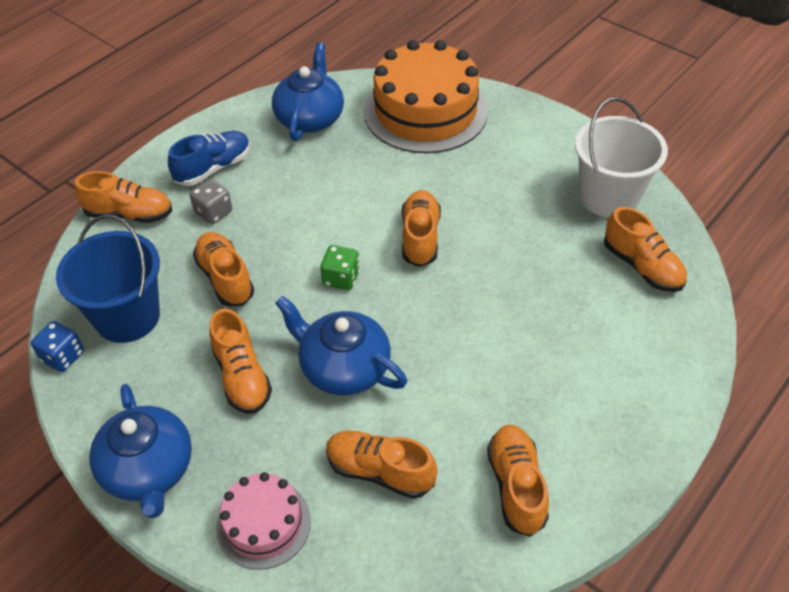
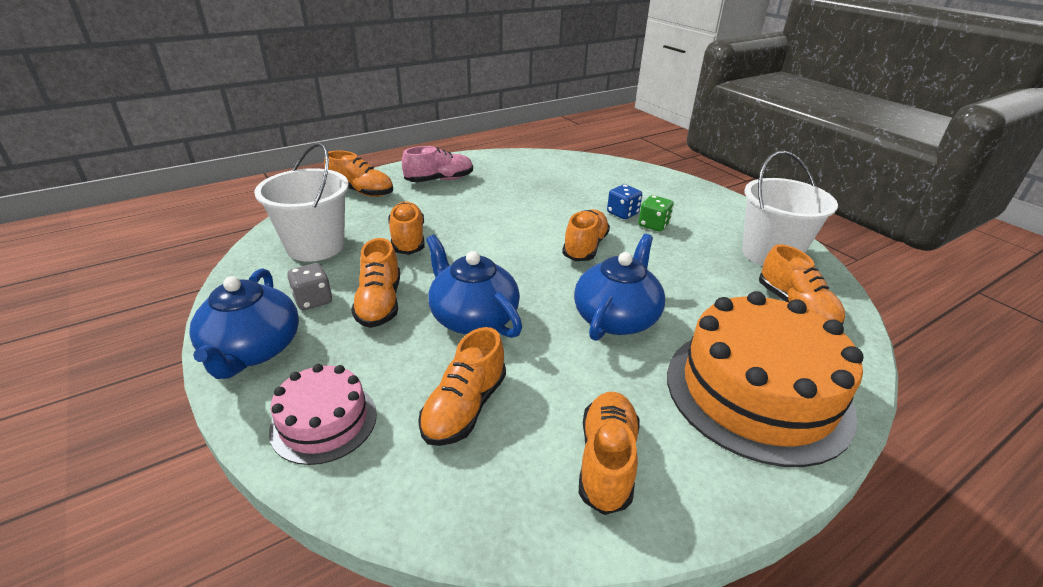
camera: 15 degrees right, 15 degrees down
blue dice [31,321,84,372] -> blue dice moved to [607,184,642,219]
blue bucket [56,214,160,343] -> white bucket [254,143,349,262]
blue shoe [168,131,250,186] -> pink shoe [402,146,473,182]
grey dice [190,179,232,224] -> grey dice moved to [287,263,332,310]
blue teapot [272,42,344,141] -> blue teapot moved to [574,234,665,341]
green dice [320,245,360,290] -> green dice moved to [638,195,674,231]
orange shoe [326,431,437,499] -> orange shoe turned 105 degrees counterclockwise [418,327,506,446]
orange cake [364,40,488,154] -> orange cake moved to [667,291,864,467]

